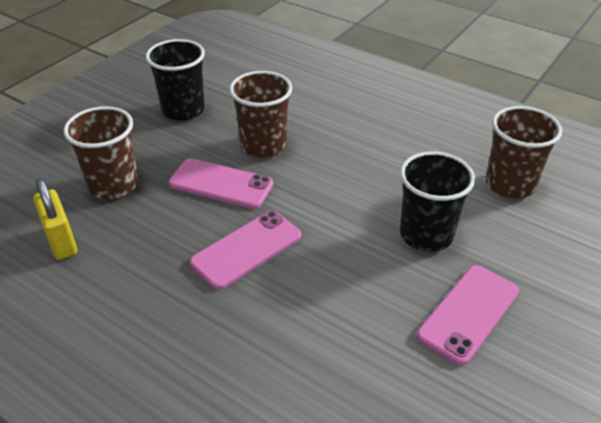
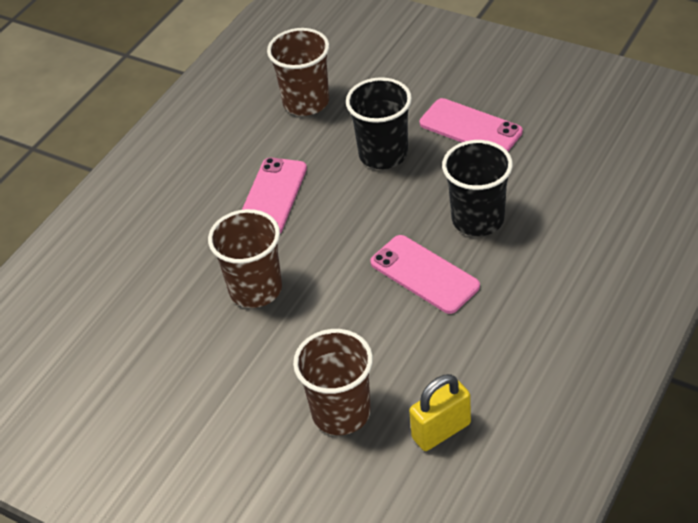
camera: 90 degrees left, 5 degrees up
black cup [146,39,205,121] -> black cup moved to [442,140,513,236]
pink phone [169,158,273,209] -> pink phone moved to [242,158,307,234]

